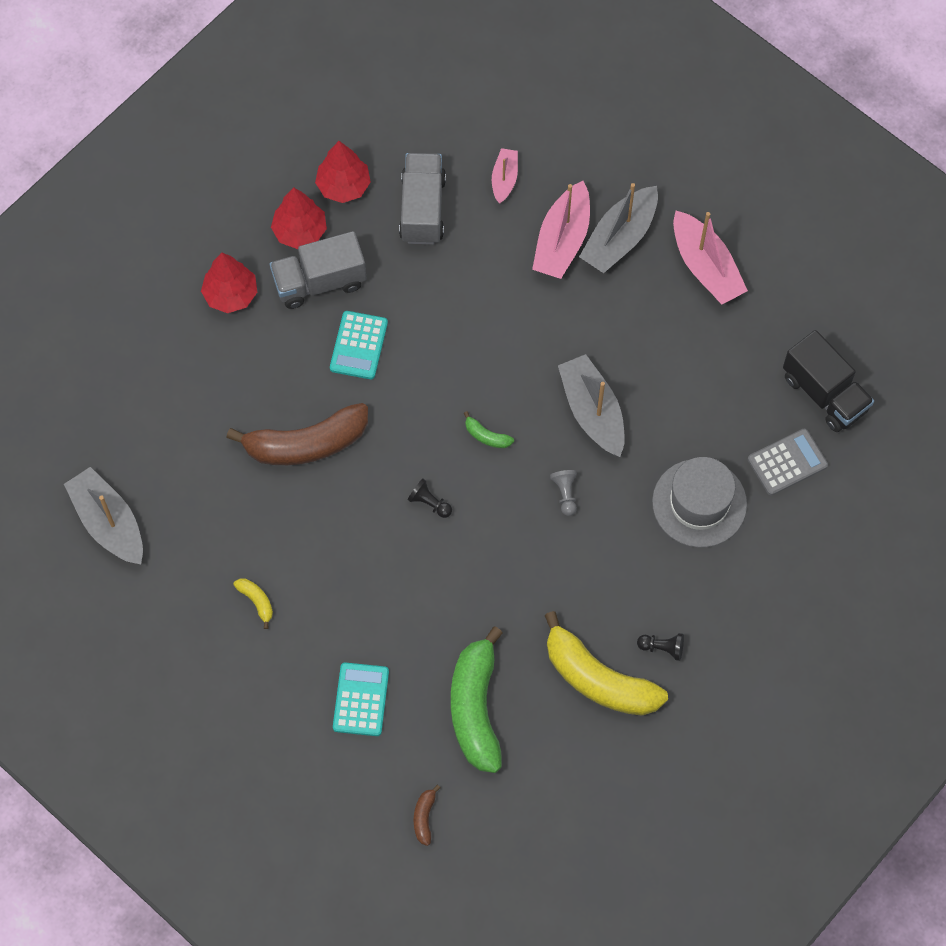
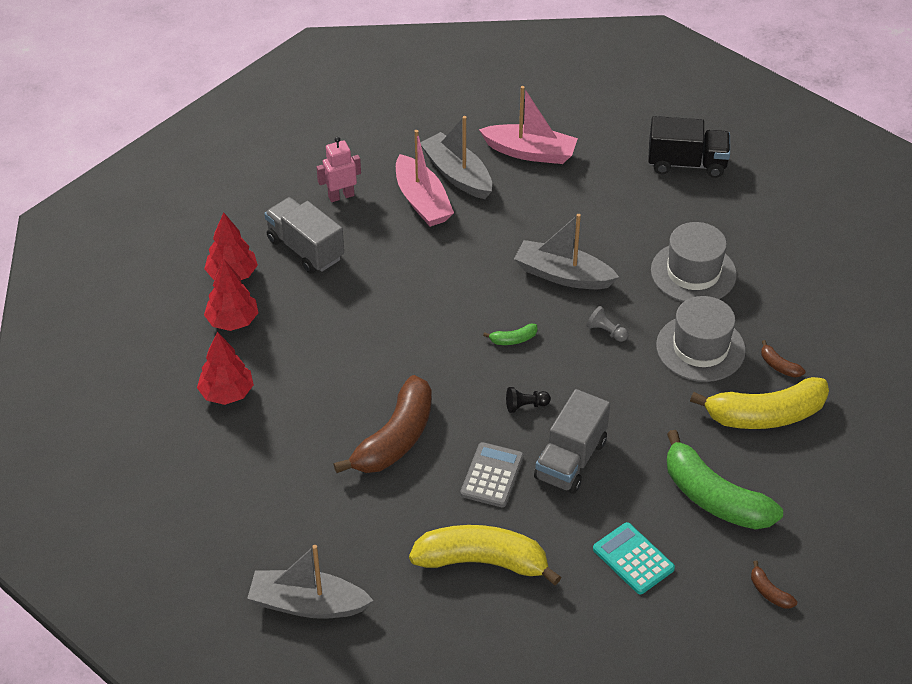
camera: 45 degrees left, 20 degrees down
yellow banana [233,579,273,629] -> yellow banana [409,525,561,585], size x2.44
grey truck [270,231,366,309] -> grey truck moved to [534,389,610,494]
turquoise calculator [330,311,388,379] -> none
pink boat [492,148,518,204] -> pink robot [317,137,361,202]
grey boat [579,183,658,273] -> grey boat turned 150 degrees clockwise [420,116,492,199]
black pawn [637,633,684,661] -> brown banana [761,340,805,378]
grey calculator [748,429,828,496] -> grey calculator moved to [460,442,524,507]
none -> grey hat [656,296,746,382]

